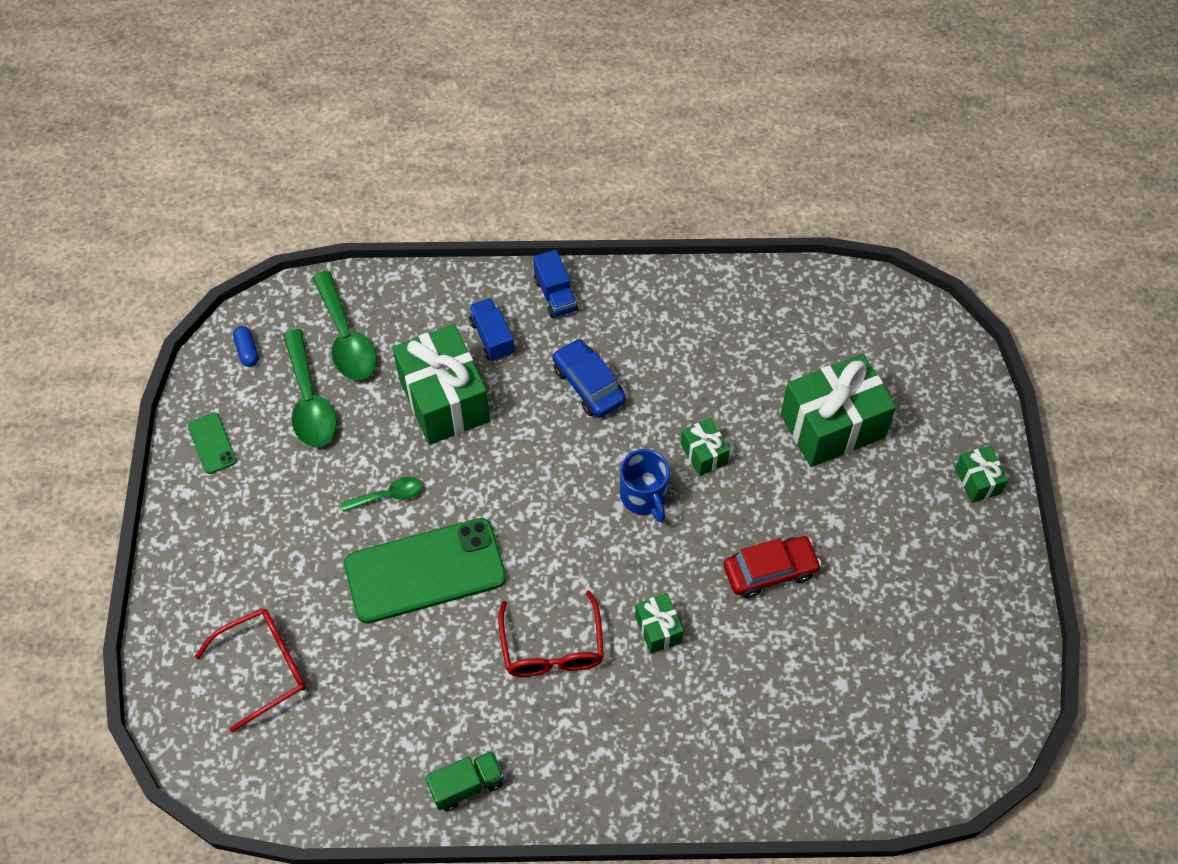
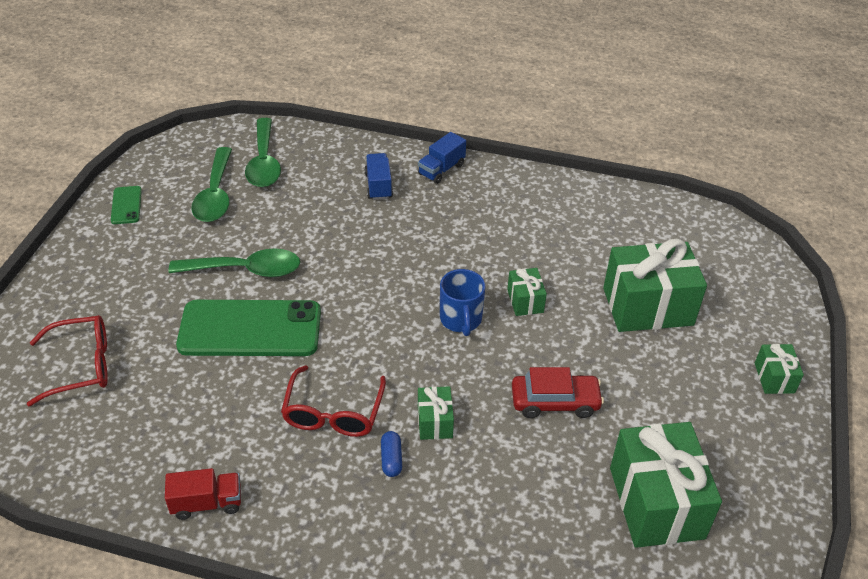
camera: 15 degrees right, 15 degrees down
blue capsule [233,326,259,367] -> blue capsule moved to [381,431,402,477]
green spoon [340,477,422,512] -> green spoon [168,248,300,277], size x1.80
green gift [392,324,490,445] -> green gift moved to [610,422,722,548]
green truck [425,751,504,811] -> red truck [165,468,241,520]
blue truck [533,250,578,318] -> blue truck turned 45 degrees clockwise [418,132,466,184]
blue car [553,339,626,418] -> none

